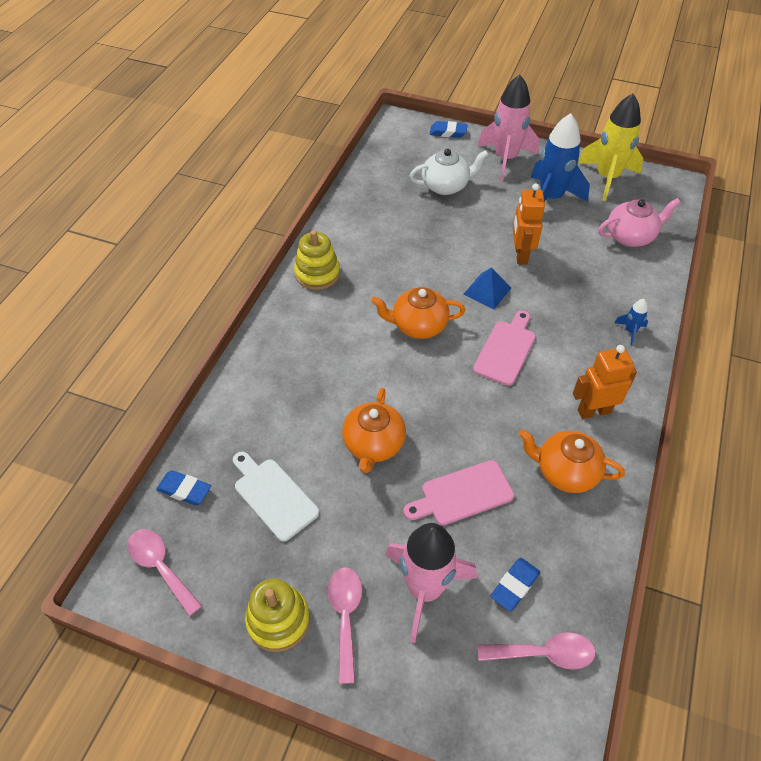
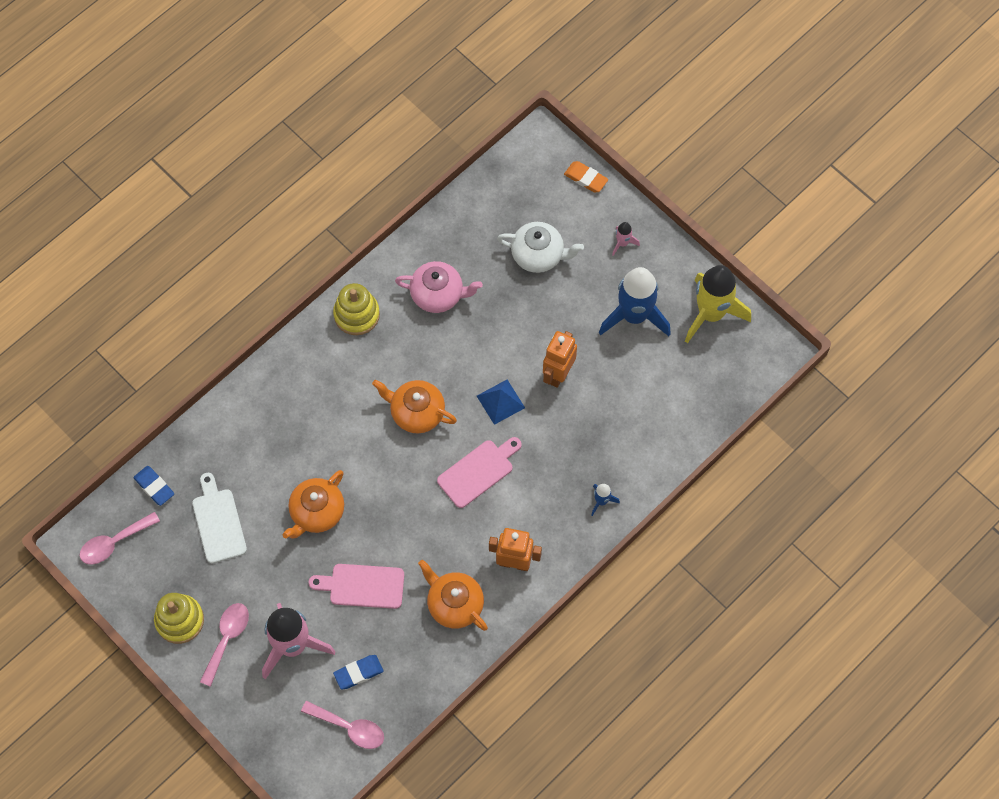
camera: 25 degrees right, 15 degrees up
pink spoon [128,529,202,616] -> pink spoon turned 105 degrees counterclockwise [80,512,160,565]
blue eraser [430,121,468,138] -> orange eraser [564,161,608,192]
pink rocket [478,74,539,181] -> pink rocket [612,222,640,256], size x0.43
pink teapot [598,198,681,247] -> pink teapot moved to [395,261,483,313]

